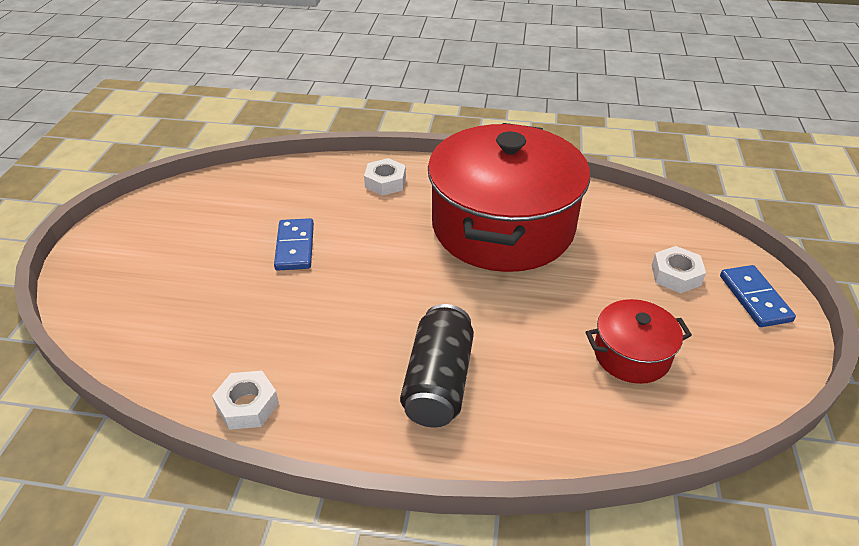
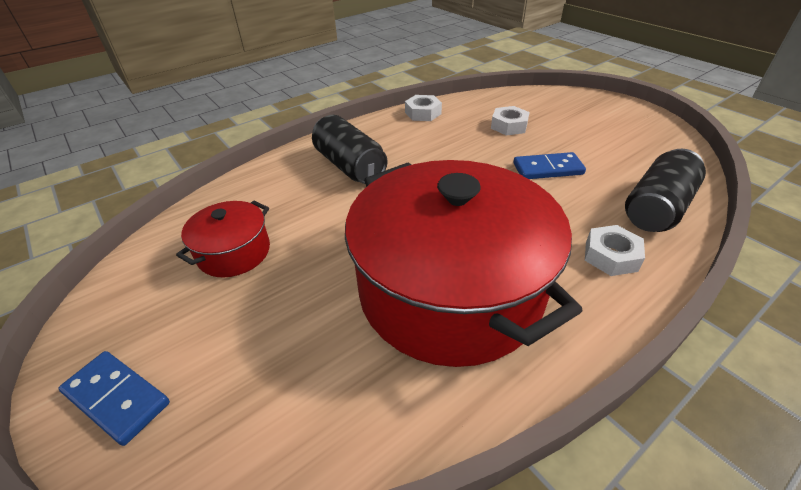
camera: 135 degrees right, 0 degrees up
blue domino [274,218,314,271] -> blue domino turned 45 degrees counterclockwise [513,152,586,179]
white nut [652,246,706,293] -> white nut moved to [491,106,530,136]
none -> black can [625,149,706,232]

